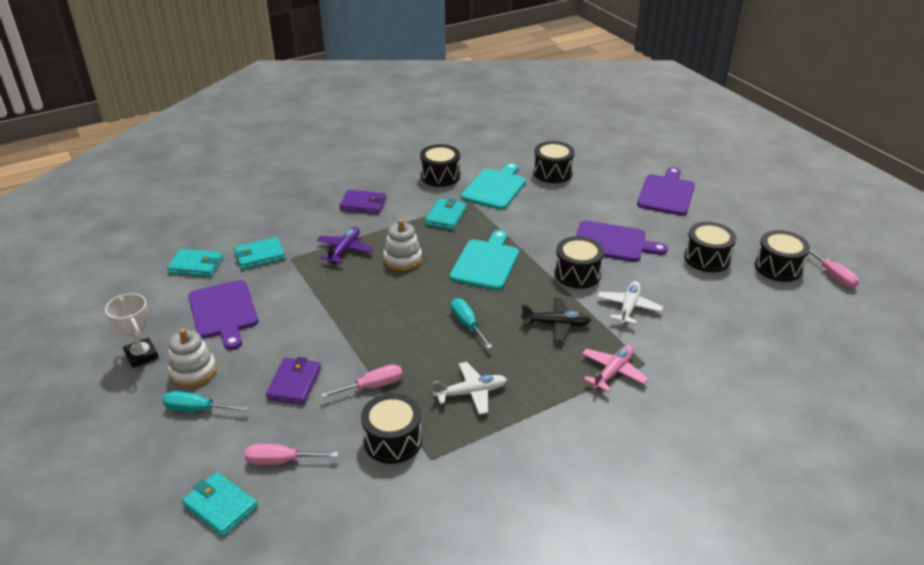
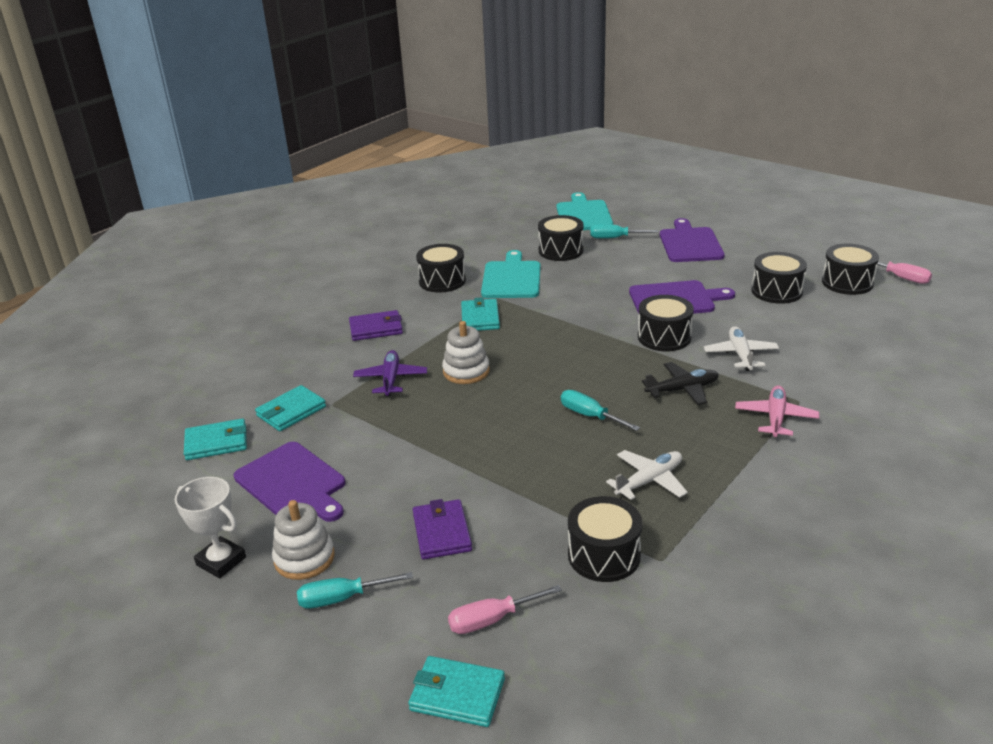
camera: 20 degrees left, 5 degrees down
pink screwdriver [320,364,403,398] -> none
turquoise cutting board [450,230,519,290] -> turquoise cutting board moved to [557,192,613,230]
none -> turquoise screwdriver [590,224,658,239]

